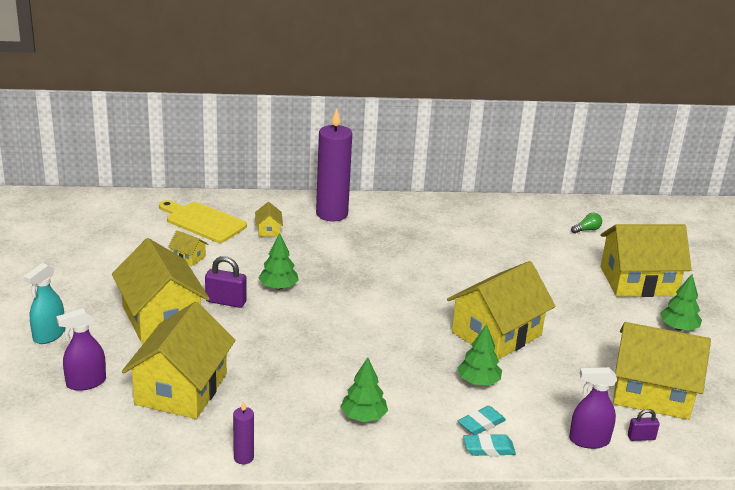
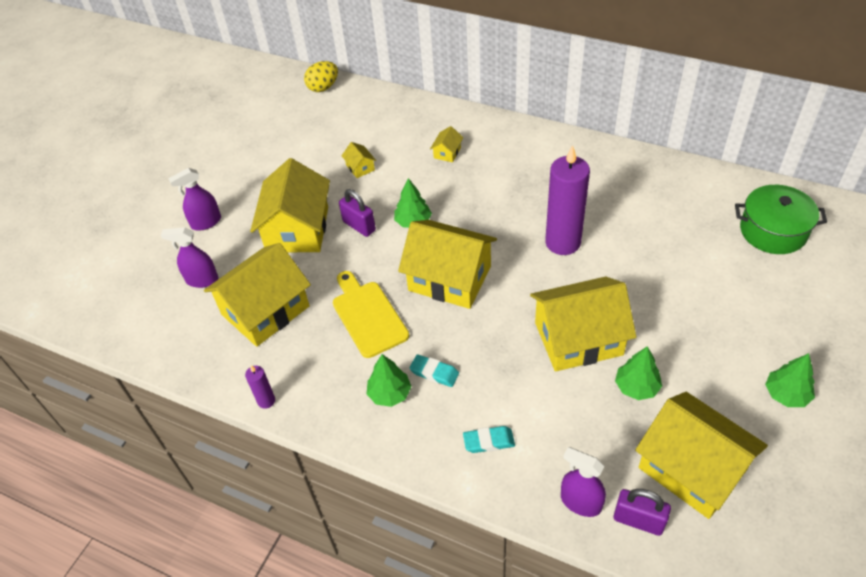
camera: 35 degrees right, 20 degrees up
turquoise spray bottle [24,263,65,344] -> purple spray bottle [168,168,221,231]
yellow cutting board [159,200,247,243] -> yellow cutting board moved to [333,271,409,358]
purple candle [316,108,352,221] -> purple candle moved to [545,145,590,255]
green tree [458,324,502,385] -> green tree moved to [615,346,662,400]
turquoise eraser [463,433,516,456] -> turquoise eraser moved to [410,354,459,387]
green light bulb [571,213,602,234] -> green pot [735,185,827,254]
yellow house [600,224,692,297] -> yellow house moved to [398,220,497,309]
purple padlock [628,409,660,441] -> purple padlock [614,489,671,536], size x1.68
none -> yellow egg [304,61,338,92]

